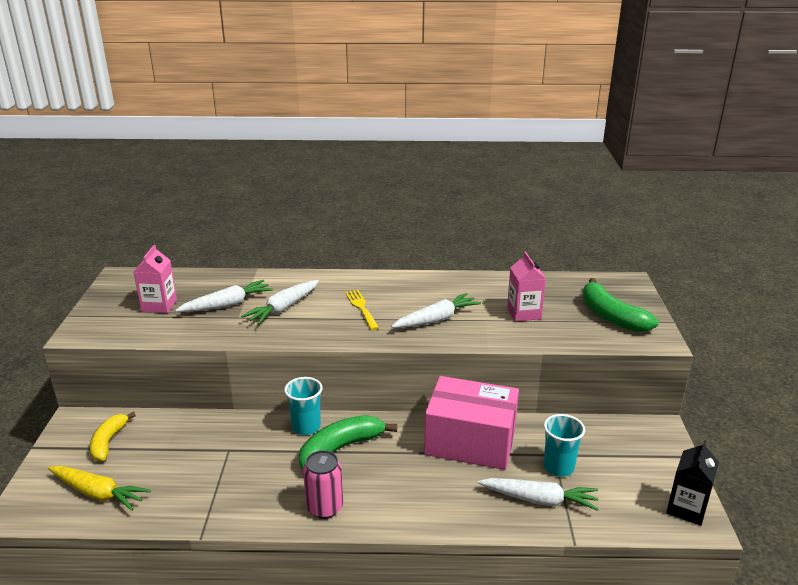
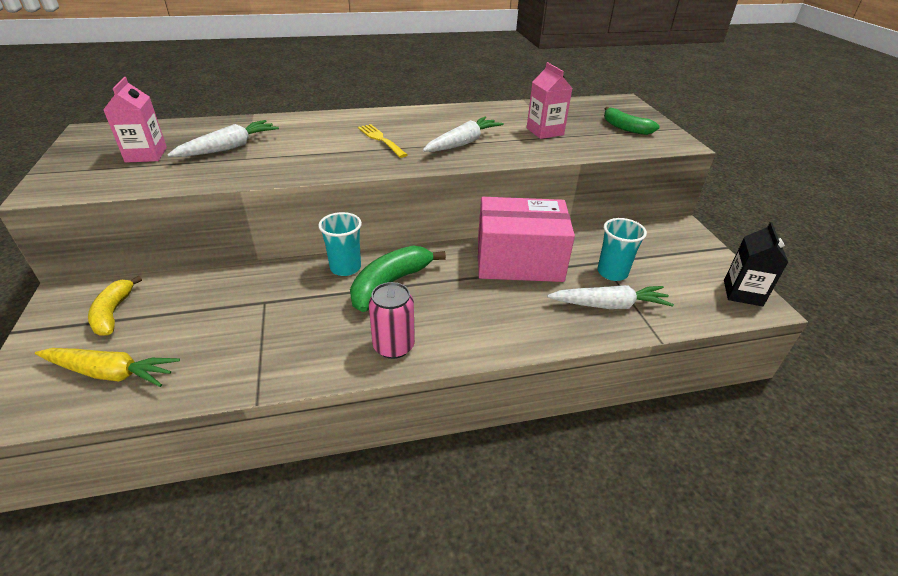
camera: 15 degrees left, 10 degrees up
white carrot [241,280,319,325] -> none
green banana [582,278,659,332] -> green banana [604,107,660,135], size x0.66

